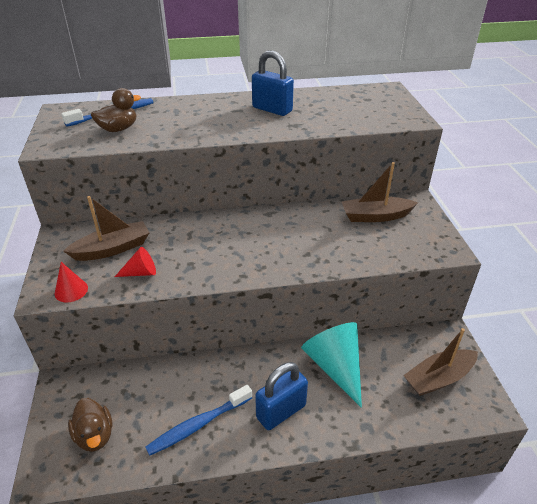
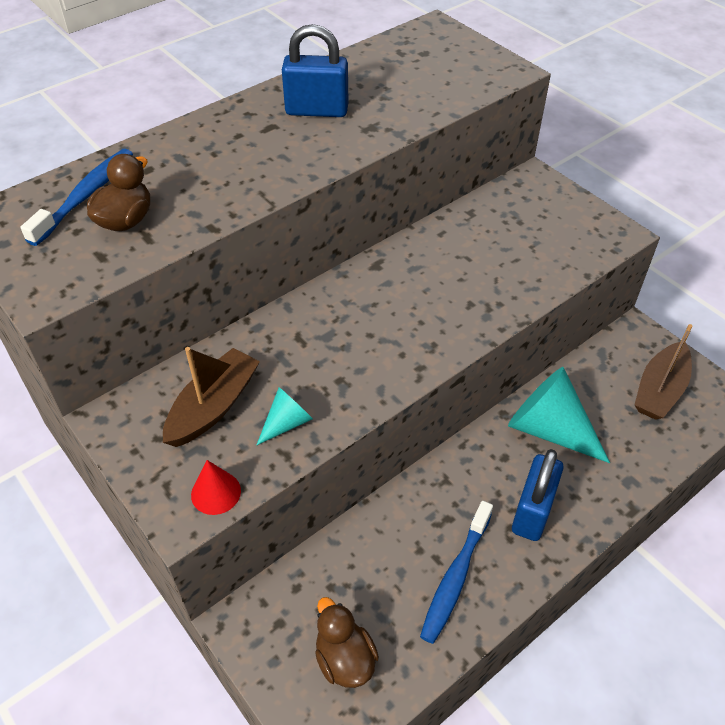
camera: 30 degrees left, 10 degrees up
brown duck [68,398,112,452] -> brown duck turned 150 degrees counterclockwise [315,597,379,688]
red cone [115,247,156,277] -> turquoise cone [257,387,313,445]
brown boat [341,162,418,222] -> none

